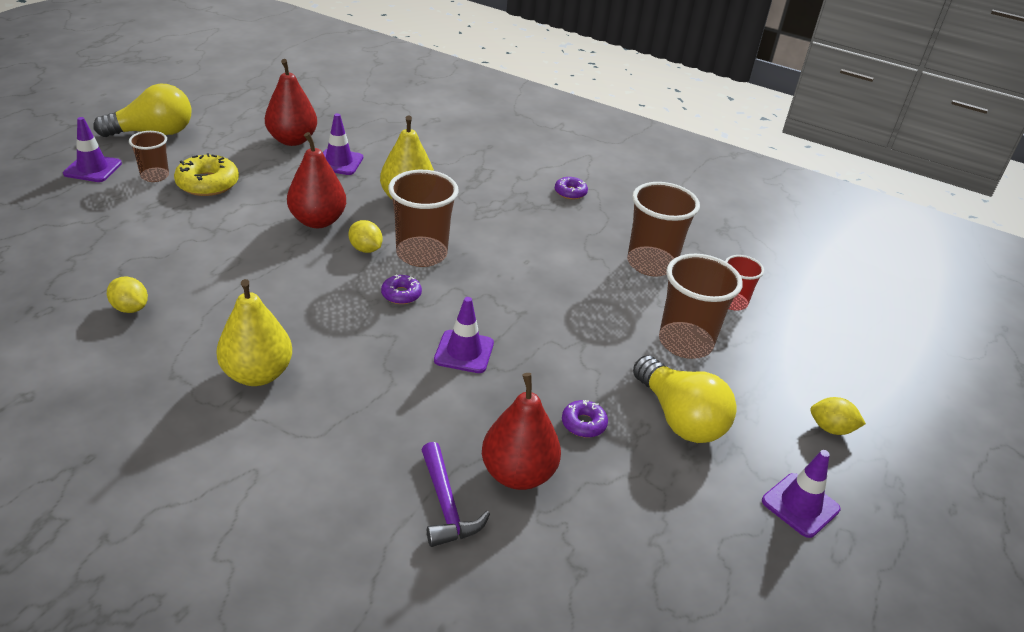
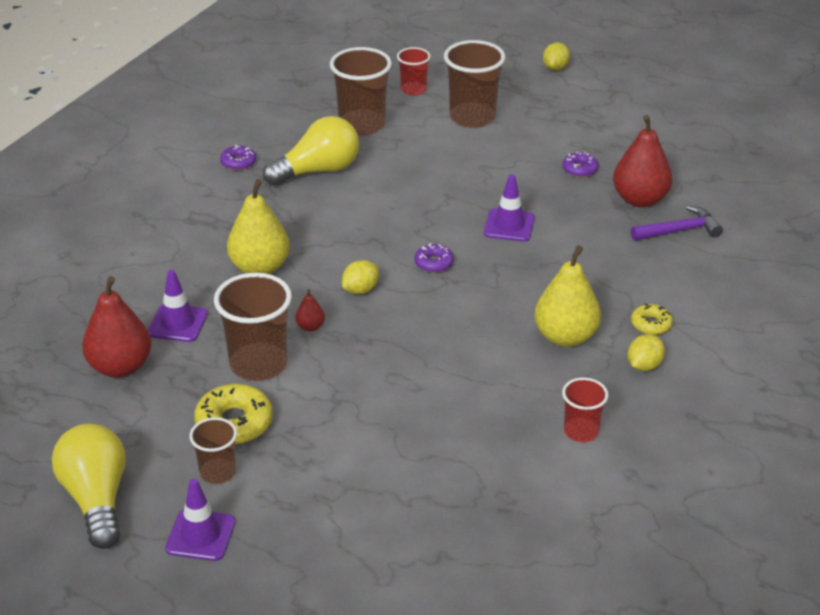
camera: 85 degrees left, 0 degrees up
yellow lemon [107,277,148,313] -> yellow lemon moved to [627,334,665,371]
red pear [287,132,346,228] -> red pear [295,289,325,332], size x0.45
brown cup [388,170,459,267] -> brown cup moved to [214,273,292,381]
yellow light bulb [633,355,737,443] -> yellow light bulb moved to [263,116,359,186]
purple traffic cone [762,450,840,538] -> none
none -> red cup [562,378,609,442]
none -> yellow donut [631,303,673,335]

